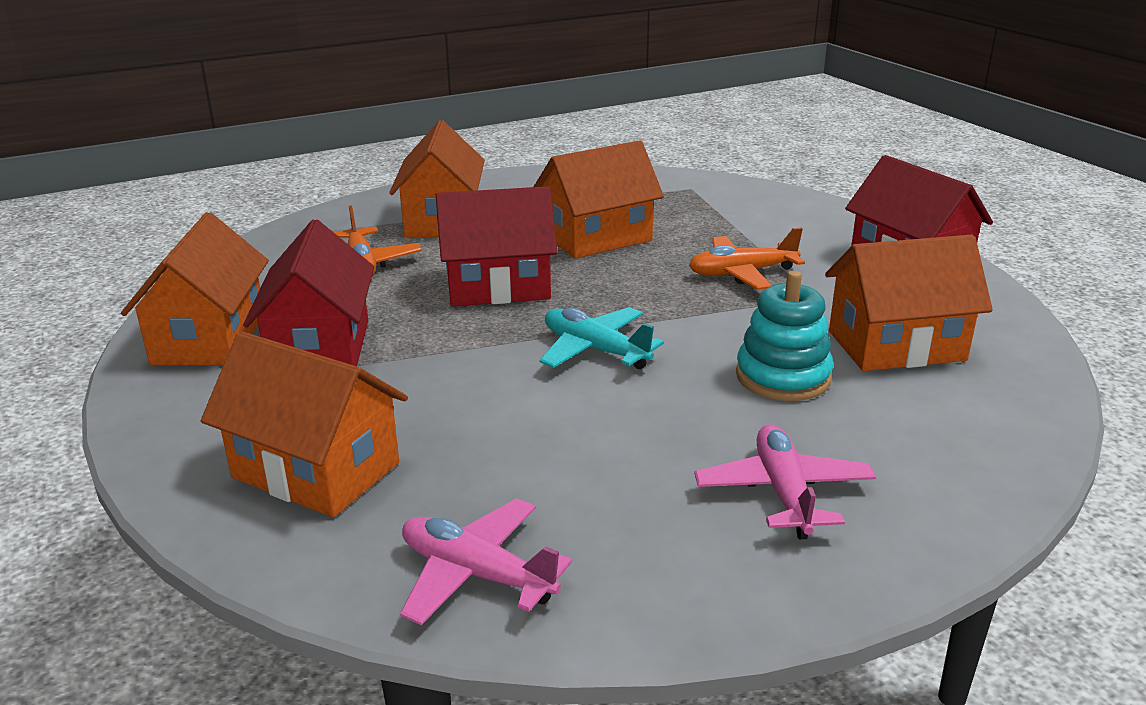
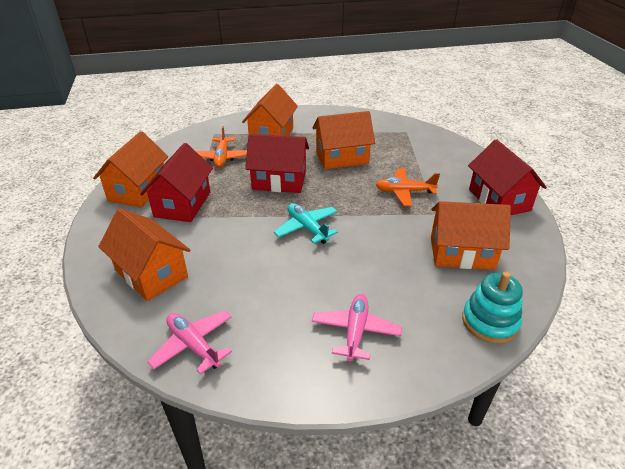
camera: 15 degrees right, 10 degrees up
turquoise stacking toy [736,271,833,401] -> turquoise stacking toy moved to [462,271,523,344]

